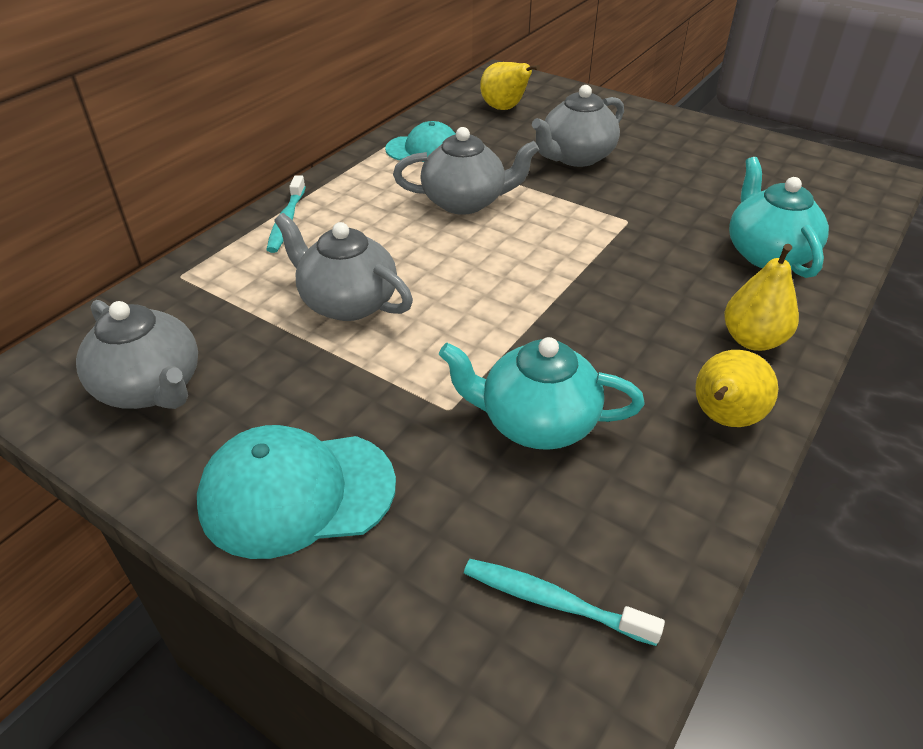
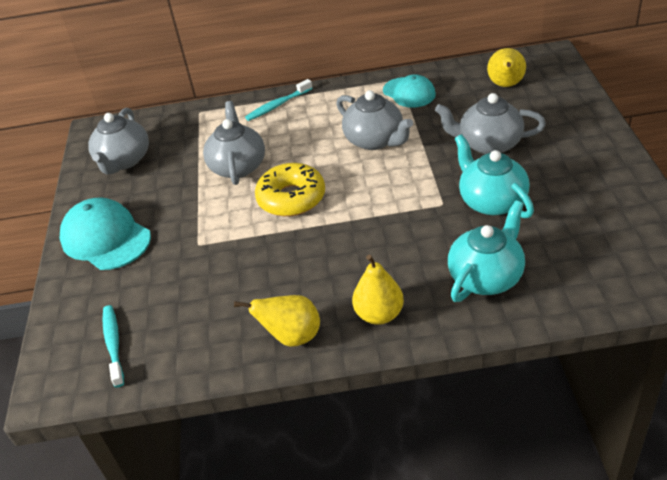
camera: 55 degrees right, 0 degrees up
turquoise teapot [439,337,645,450] -> turquoise teapot moved to [455,134,534,218]
none -> yellow donut [255,163,325,217]

